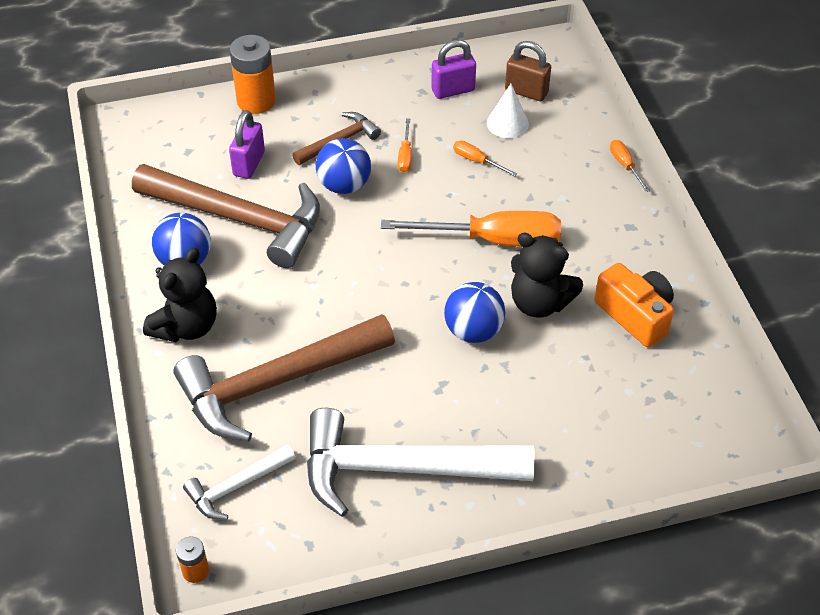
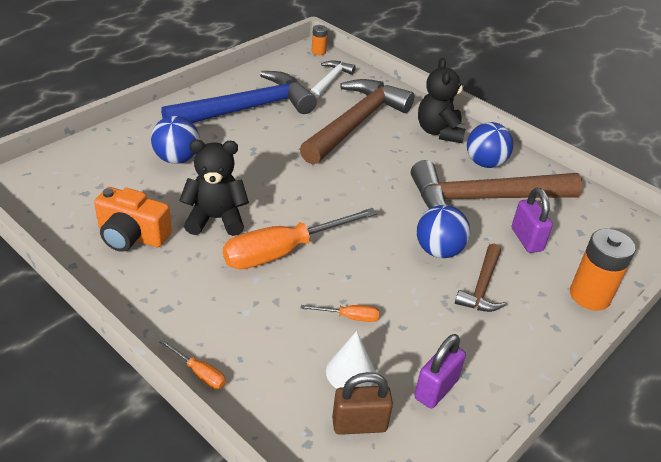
camera: 145 degrees right, 10 degrees down
white hammer [307,408,535,517] -> blue hammer [161,71,317,123]
orange screwdriver [398,118,412,172] -> none
blue ball [444,282,505,343] -> blue ball moved to [151,116,199,164]

